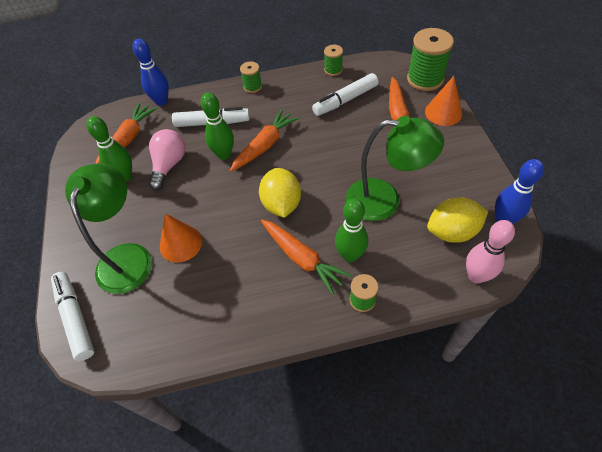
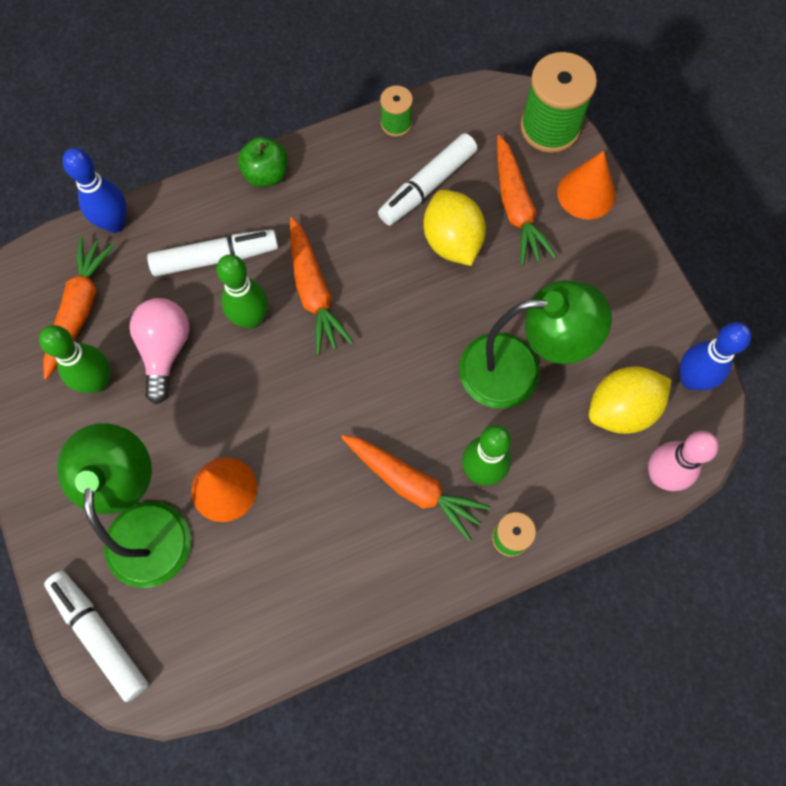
camera: 15 degrees left, 15 degrees up
orange carrot [230,109,299,172] -> orange carrot turned 135 degrees clockwise [290,217,354,355]
green spool [240,61,262,93] -> green apple [238,137,288,187]
yellow lemon [259,168,301,218] -> yellow lemon moved to [423,190,486,266]

